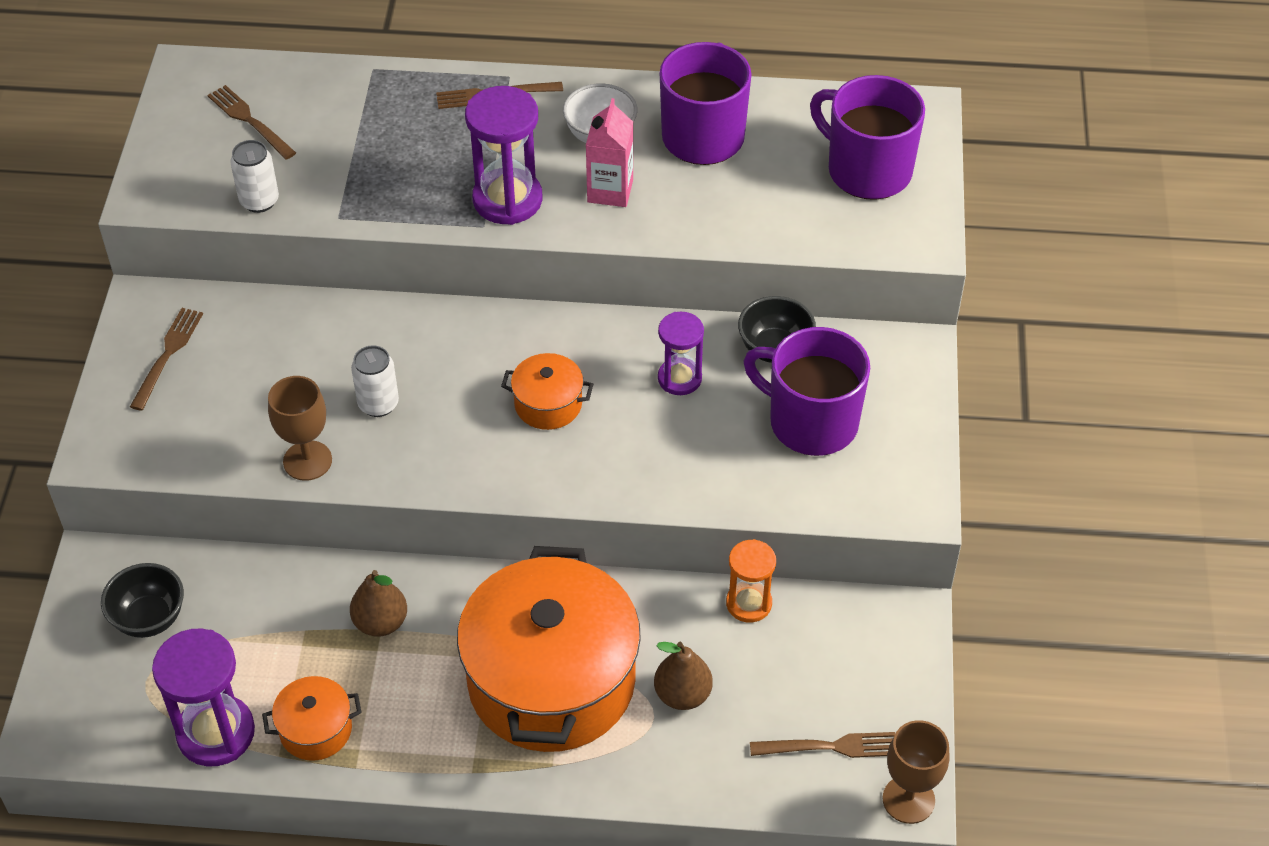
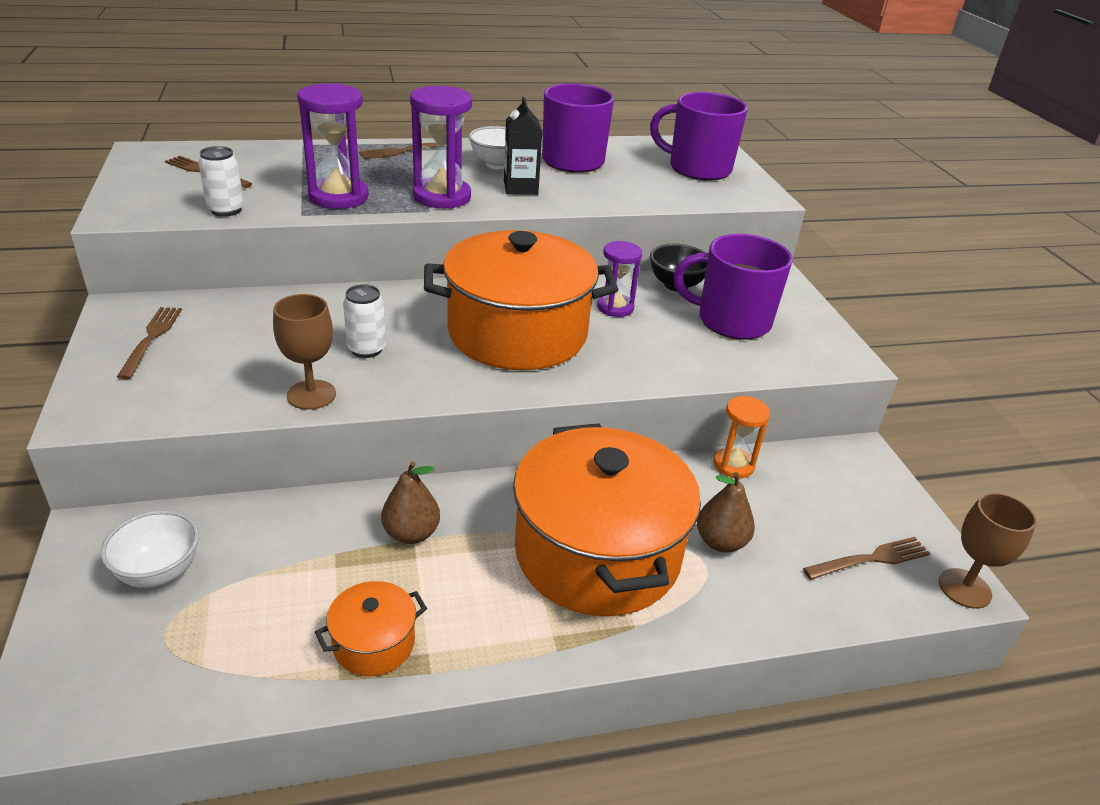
camera: 20 degrees left, 15 degrees down
black bowl [101,563,184,638] -> white bowl [101,510,199,588]
purple hourglass [152,629,255,767] -> purple hourglass moved to [297,83,369,209]
orange pot [501,353,593,430] -> orange pot [424,230,618,370], size x2.34
pink carton [586,98,633,207] -> black carton [504,97,542,195]

